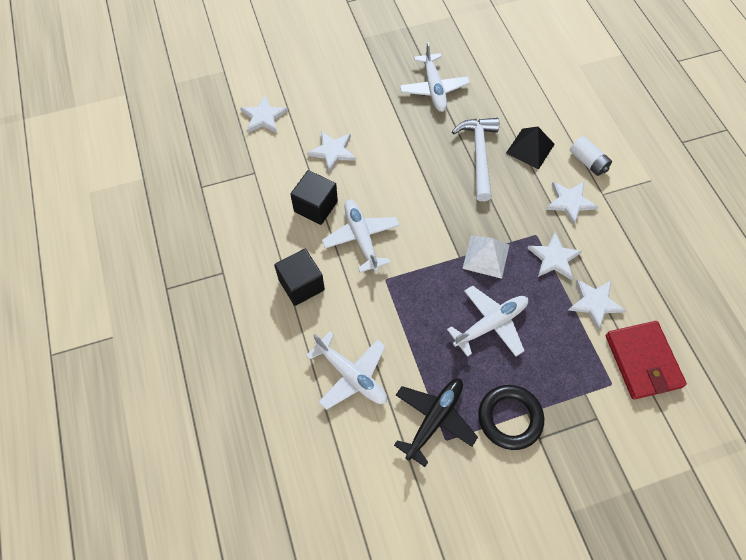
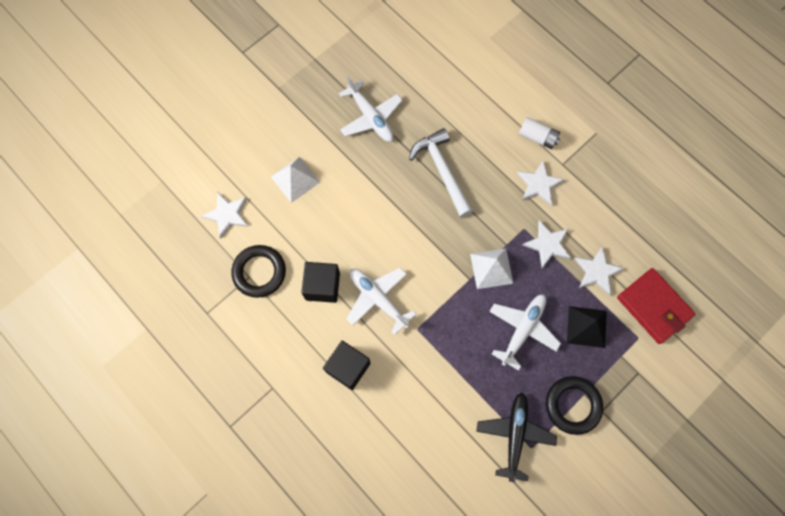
camera: 25 degrees left, 10 degrees up
white plane [306,332,387,410] -> none
white star [307,131,356,172] -> none
black pyramid [506,126,555,169] -> black pyramid moved to [567,306,607,348]
none -> black ring [231,245,286,298]
none -> white pyramid [271,157,320,203]

